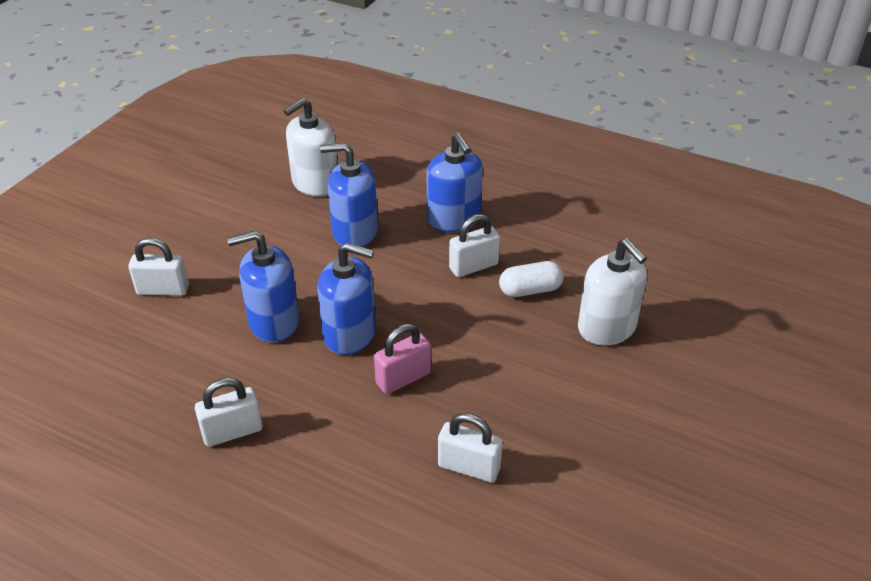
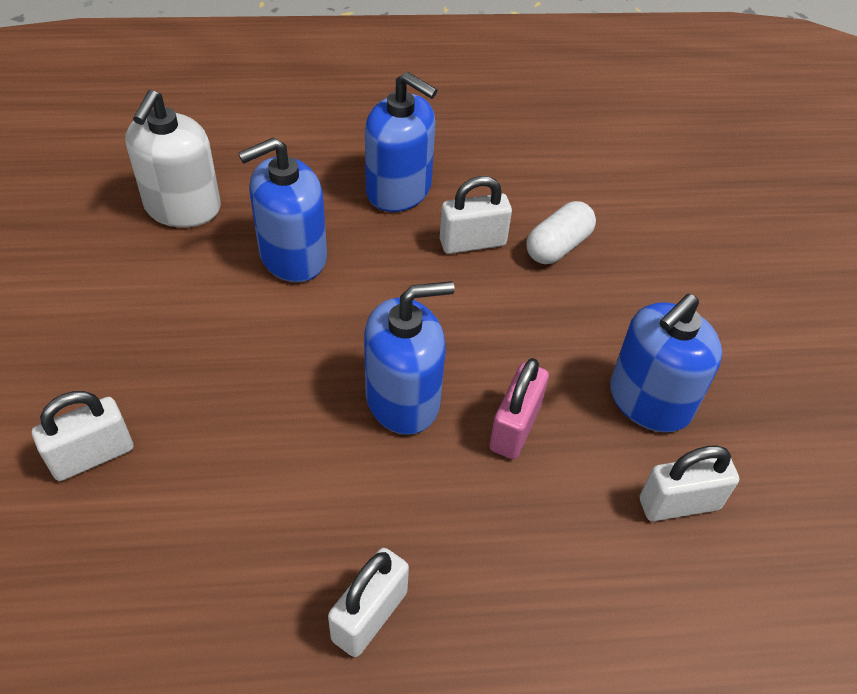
camera: 35 degrees left, 10 degrees up
blue soap dispenser [227,231,299,342] -> blue soap dispenser moved to [610,294,722,433]
white padlock [449,214,500,277] -> white padlock turned 45 degrees clockwise [440,176,512,254]
white soap dispenser [578,238,647,345] -> none

